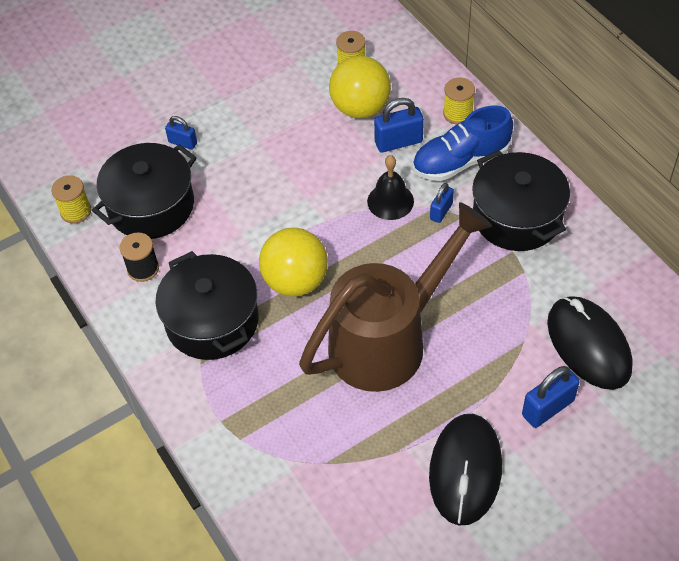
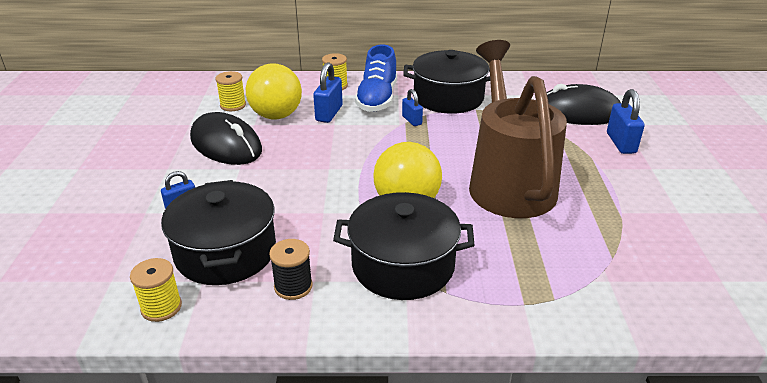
camera: 60 degrees left, 20 degrees down
black bell [367,155,414,220] -> none
black mouse [429,414,502,525] -> black mouse moved to [190,112,262,165]

